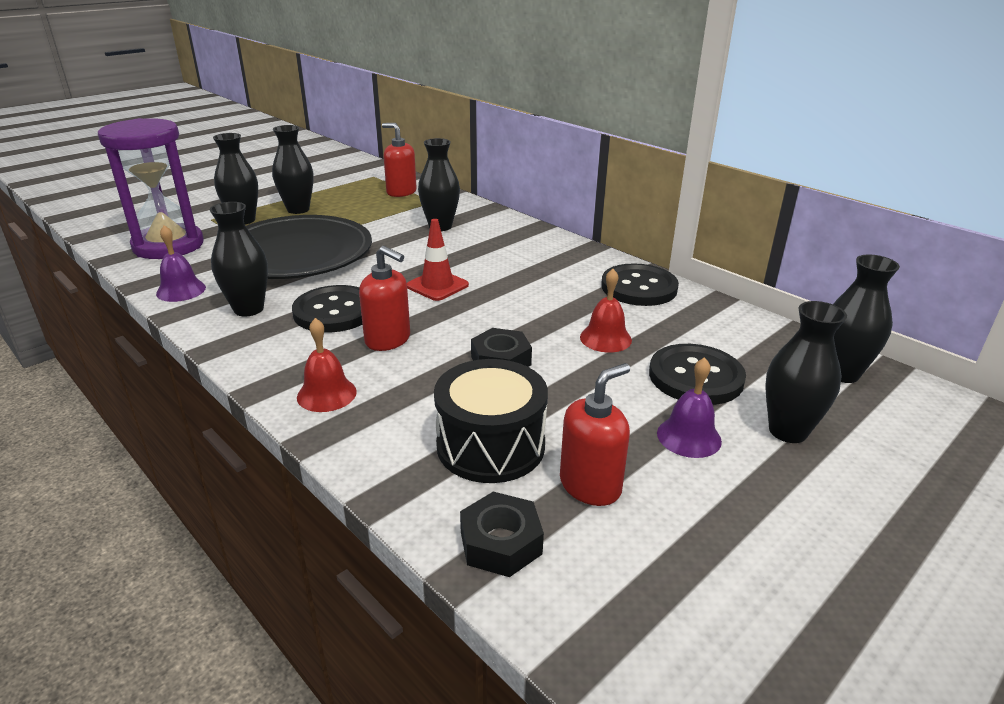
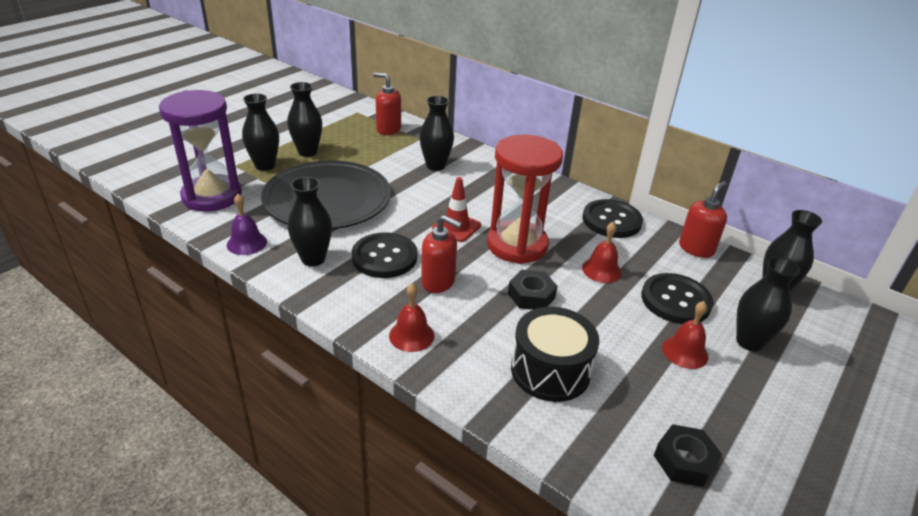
camera: 10 degrees left, 5 degrees up
black nut [460,492,544,577] -> black nut moved to [654,424,722,487]
red soap dispenser [560,363,630,506] -> red soap dispenser moved to [679,181,727,258]
purple bell [657,357,722,458] -> red bell [662,301,708,369]
none -> red hourglass [487,135,563,264]

